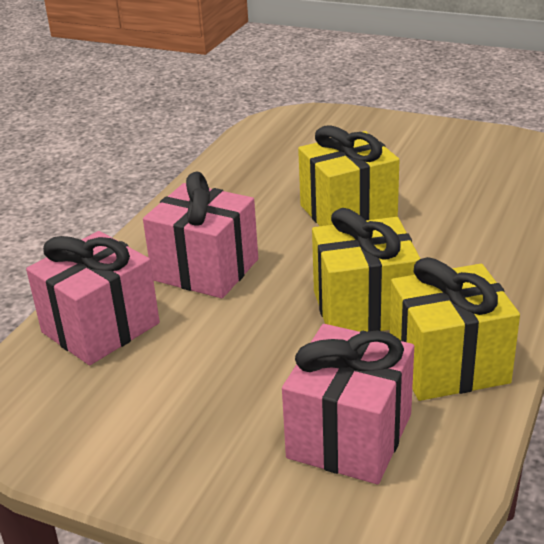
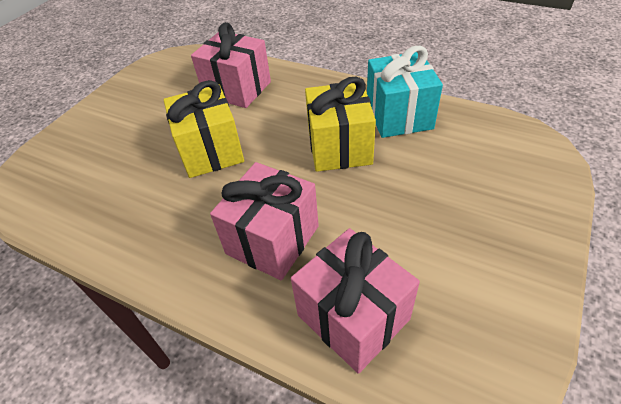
camera: 85 degrees left, 15 degrees up
pink gift [282,324,414,485] -> pink gift moved to [191,22,271,108]
yellow gift [390,257,520,401] -> turquoise gift [367,46,443,138]

